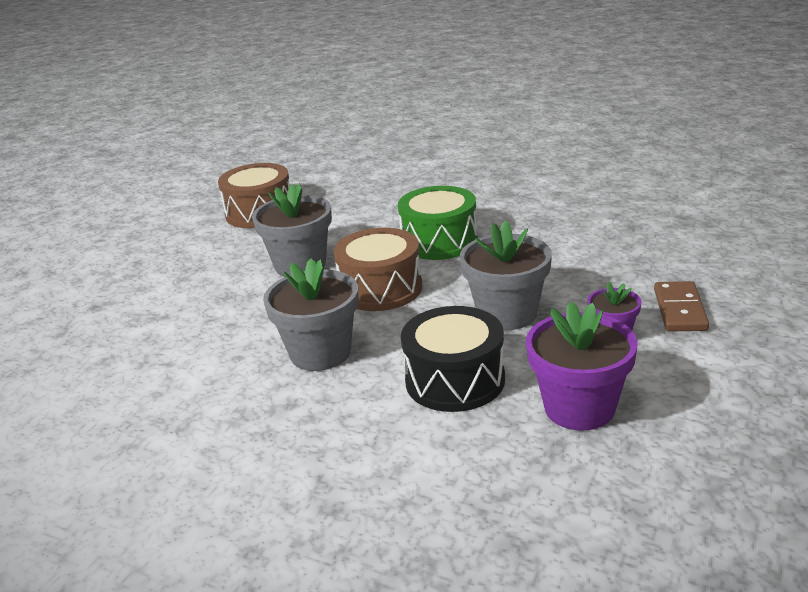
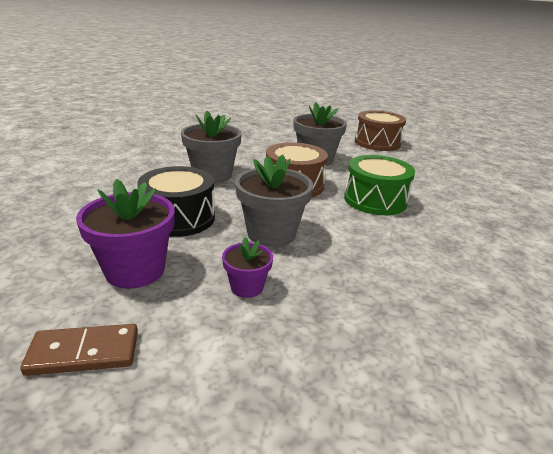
camera: 70 degrees right, 0 degrees up
brown domino [654,281,709,331] -> brown domino moved to [20,324,138,376]

